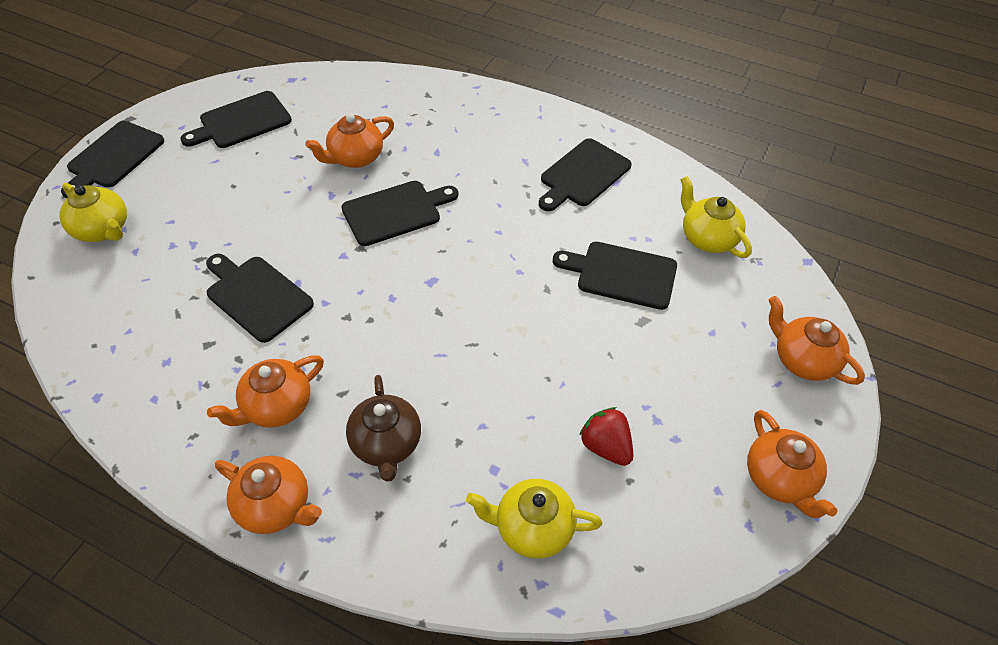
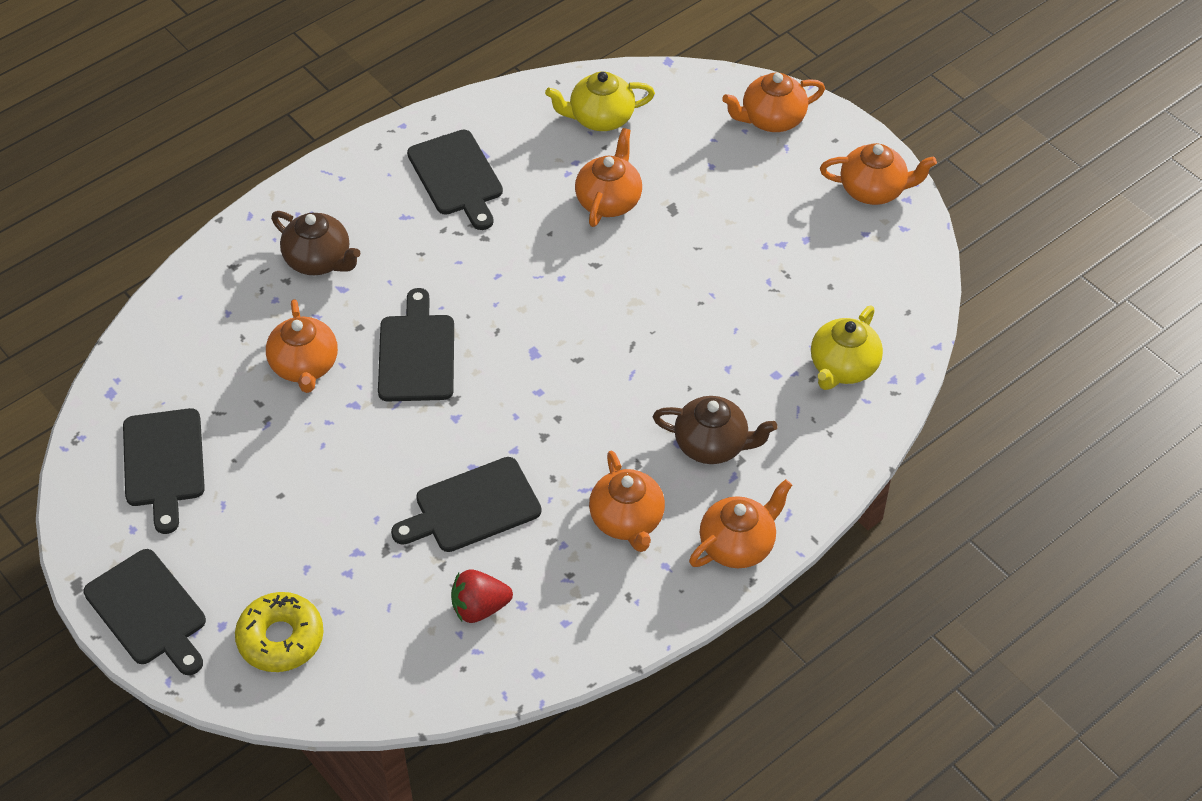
camera: 65 degrees left, 0 degrees up
yellow teapot [59,183,127,242] -> yellow donut [235,592,324,672]
black cutting board [553,242,677,310] -> orange teapot [575,128,642,227]
red strawberry [579,407,633,466] -> red strawberry moved to [451,569,513,623]
none -> brown teapot [271,211,360,275]

